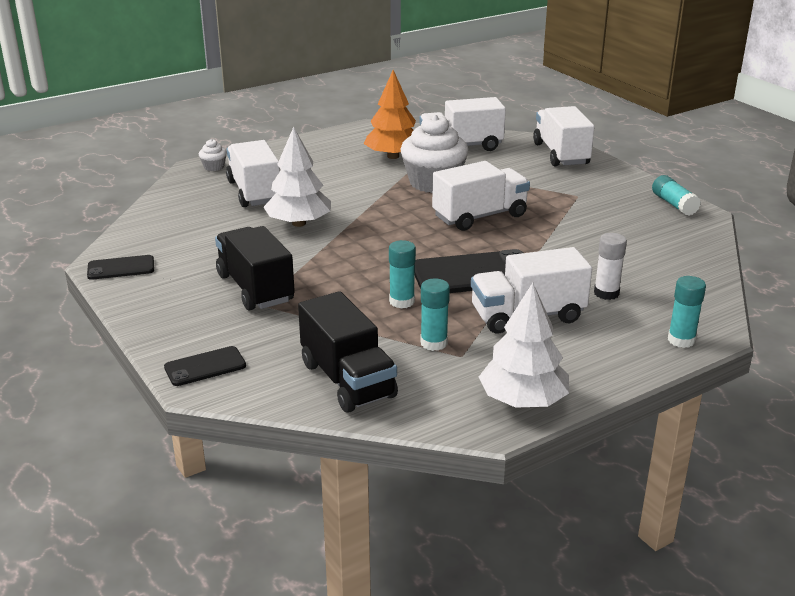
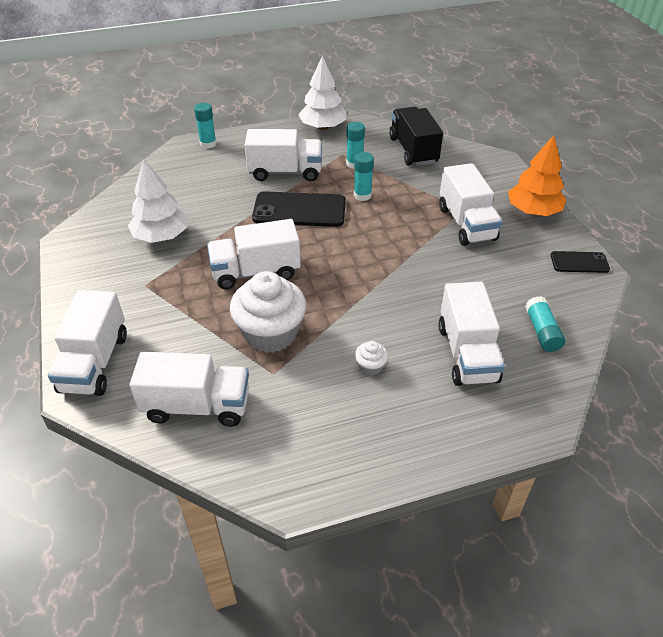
camera: 165 degrees left, 15 degrees up
black phone [164,346,246,386] -> none
white cupcake [199,139,227,171] -> white cupcake moved to [355,341,388,376]
black truck [215,226,295,311] -> white truck [439,163,502,246]
white tree [264,127,331,227] -> white tree moved to [128,159,188,243]
orange tree [364,70,416,159] -> orange tree moved to [508,135,566,216]
white glue stick [594,233,627,300] -> none
turquoise glue stick [652,175,701,216] -> turquoise glue stick moved to [525,296,565,352]

